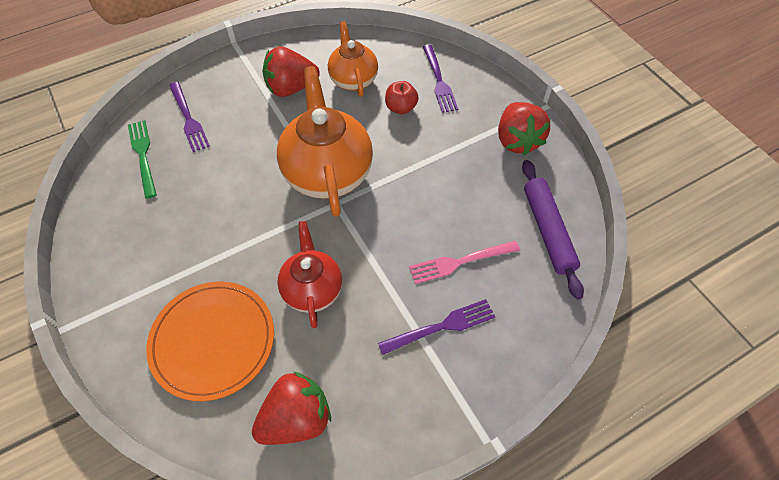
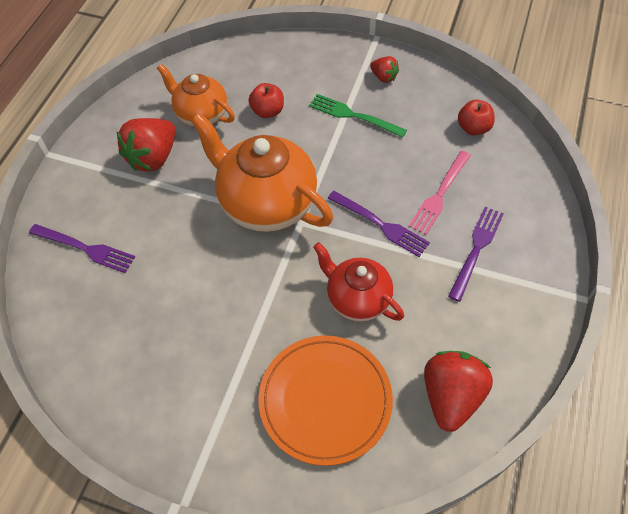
camera: 40 degrees left, 0 degrees up
green fork [128,120,157,199] -> green fork moved to [309,94,407,138]
purple fork [423,45,458,113] -> purple fork moved to [327,191,430,257]
red strawberry [498,102,550,156] -> red strawberry [370,56,399,83], size x0.52
purple rolling pin [522,160,584,299] -> red apple [458,100,495,135]

